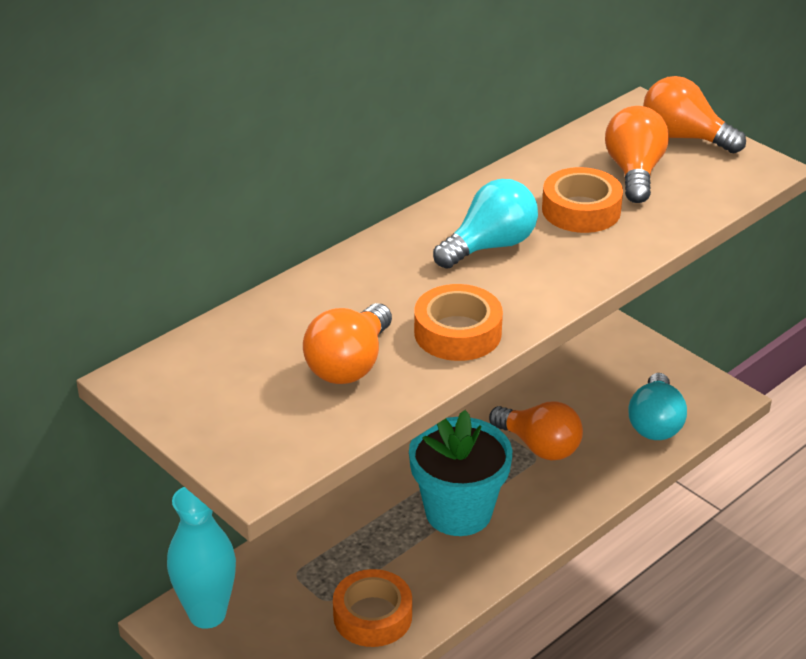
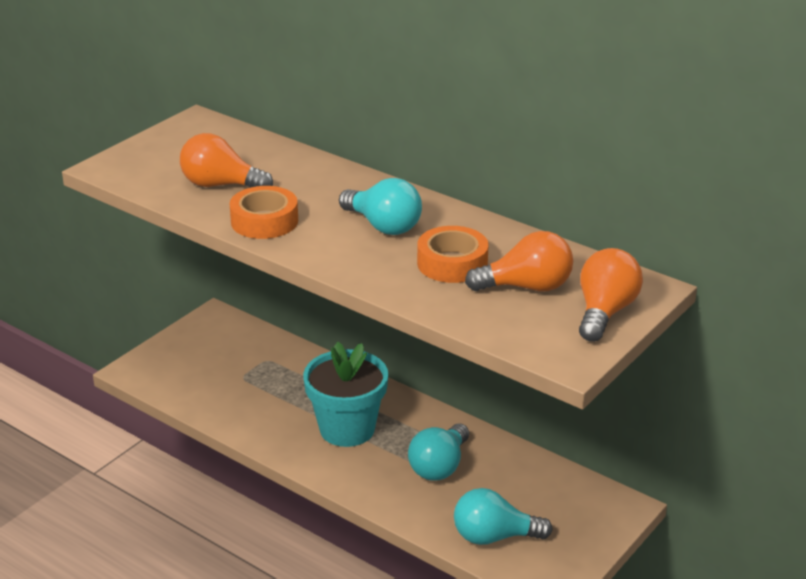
camera: 80 degrees right, 5 degrees down
turquoise vase [167,487,236,629] -> none
orange tape [333,569,412,647] -> none
orange light bulb [489,401,583,460] -> turquoise light bulb [408,423,469,481]

